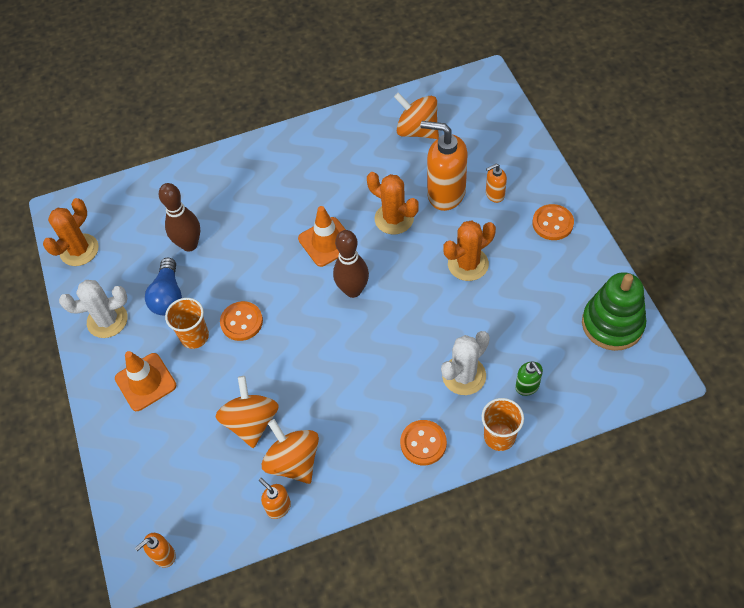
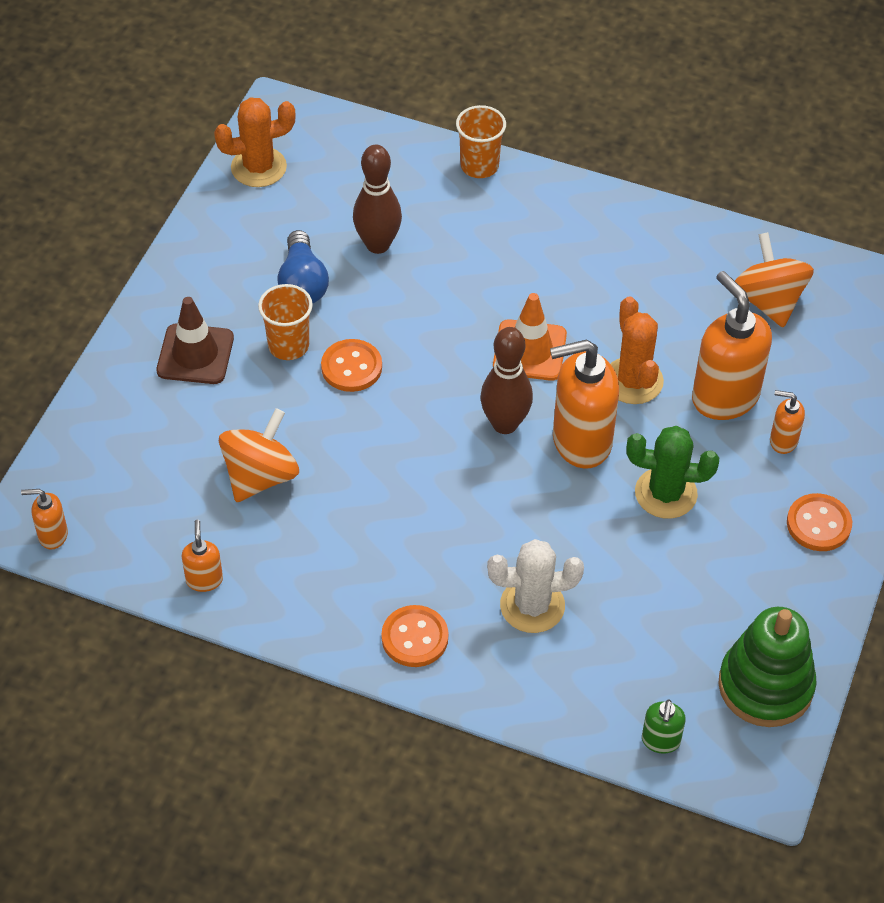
camera: 35 degrees right, 5 degrees down
white cactus [59,280,128,338] -> none
orange traffic cone [115,351,176,411] -> brown traffic cone [156,297,234,384]
blue light bulb [145,258,182,315] -> blue light bulb turned 45 degrees counterclockwise [277,230,329,304]
orange spinning top [262,419,319,484] -> none
orange cactus [443,220,496,281] -> green cactus [626,426,719,519]
orange cup [482,398,524,451] -> orange cup moved to [456,105,506,178]
green soap dispenser [515,361,543,396] -> green soap dispenser moved to [642,699,686,754]
none -> orange soap dispenser [550,339,619,469]

